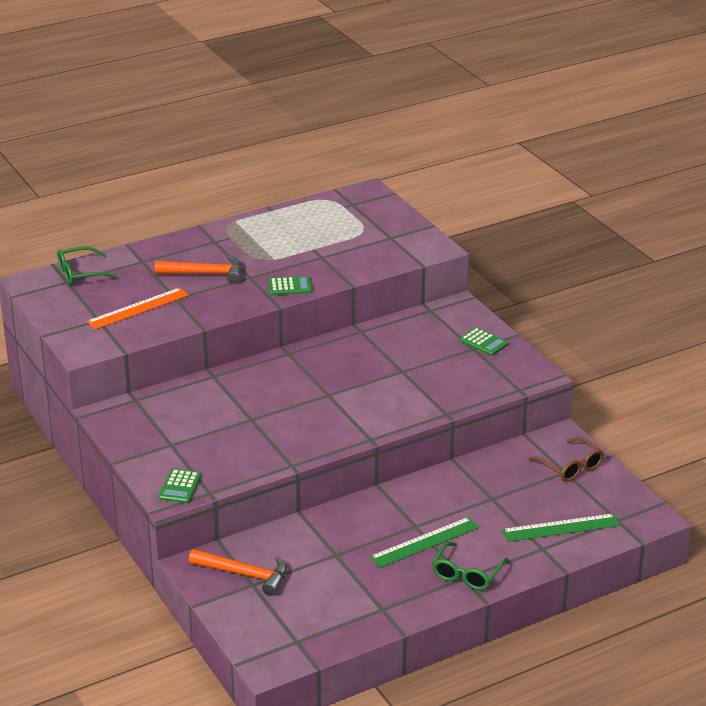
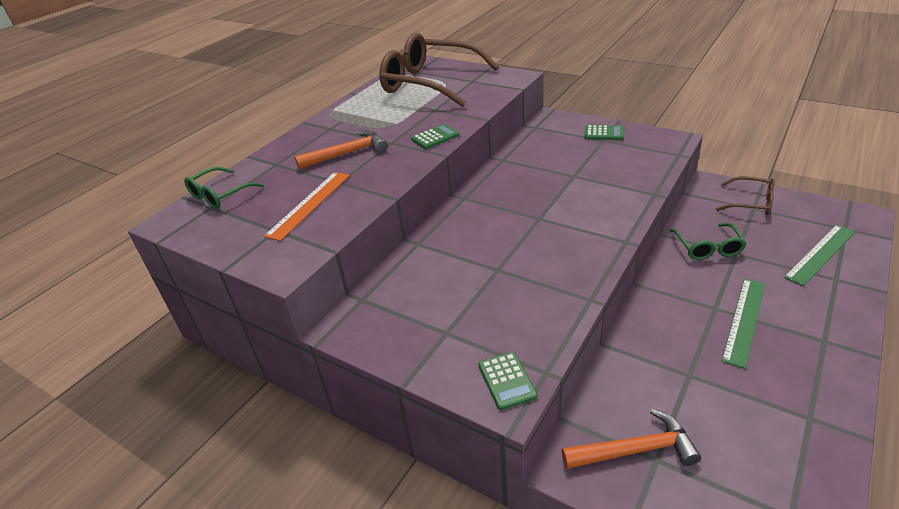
camera: 25 degrees left, 5 degrees up
green glasses [432,542,508,590] -> green glasses moved to [670,223,747,260]
none -> brown glasses [379,33,499,107]

